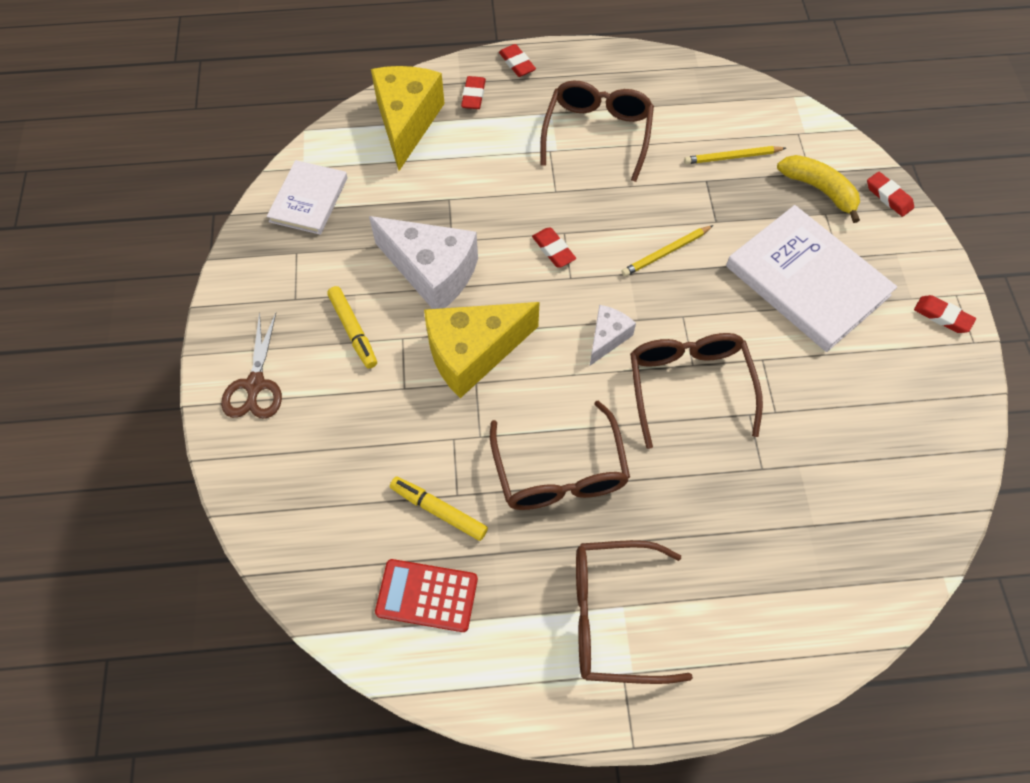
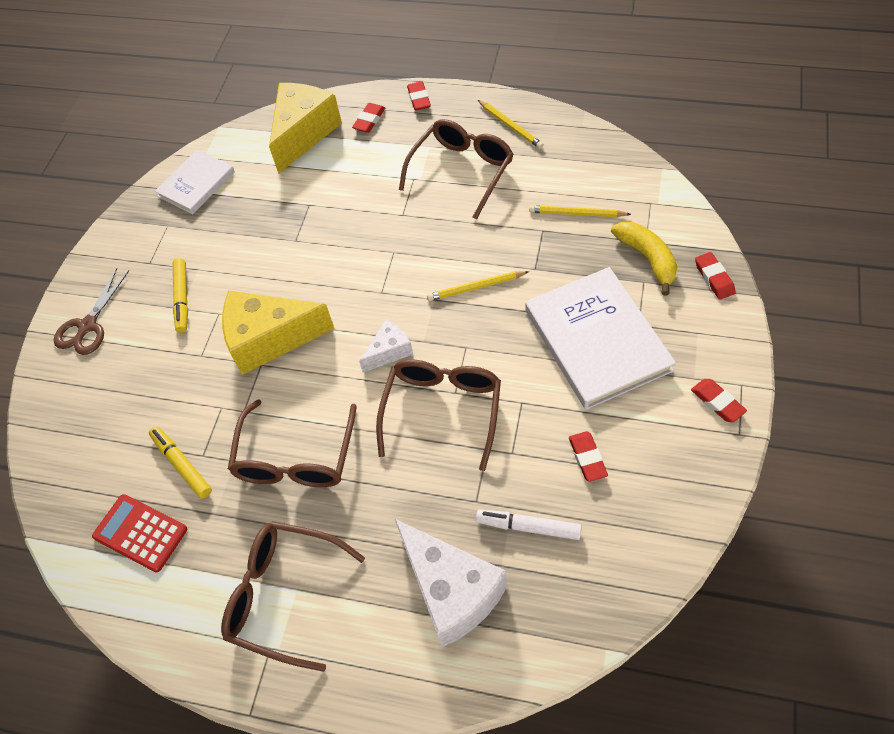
camera: 25 degrees right, 5 degrees down
white cheese [369,216,478,309] -> white cheese moved to [395,519,507,648]
red eraser [532,227,576,267] -> red eraser moved to [569,431,608,482]
none -> white marker [476,509,582,540]
none -> yellow pencil [478,100,544,149]

